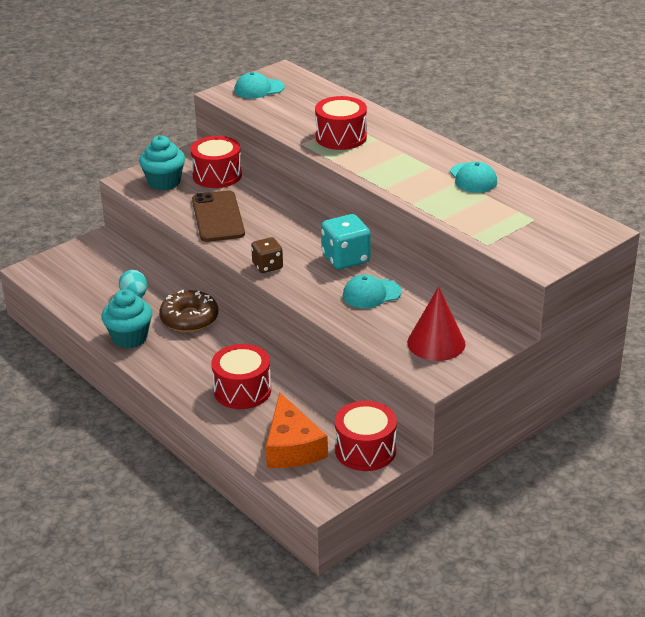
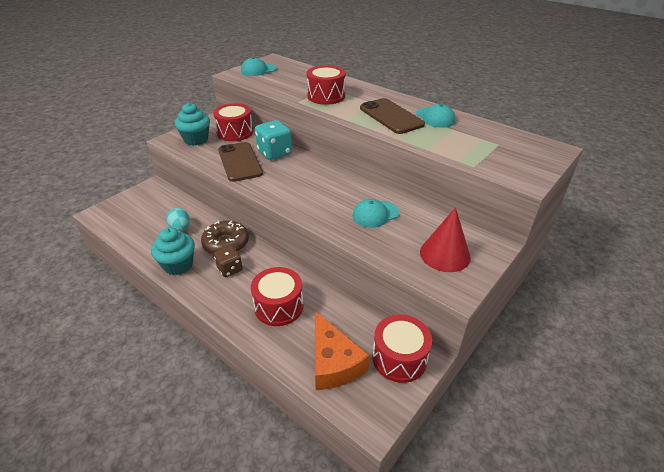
camera: 10 degrees left, 5 degrees up
brown dice [251,237,283,273] -> brown dice moved to [214,246,243,277]
turquoise dice [321,214,371,269] -> turquoise dice moved to [255,120,292,160]
none -> brown phone [360,98,425,134]

